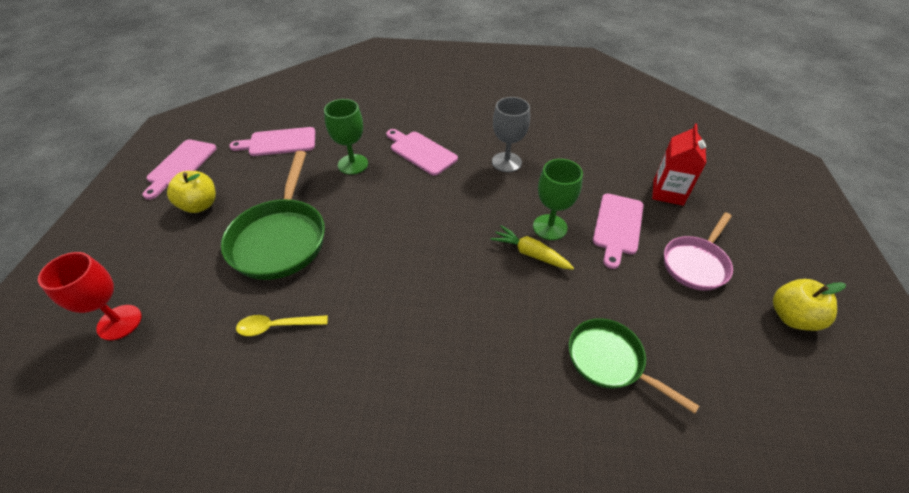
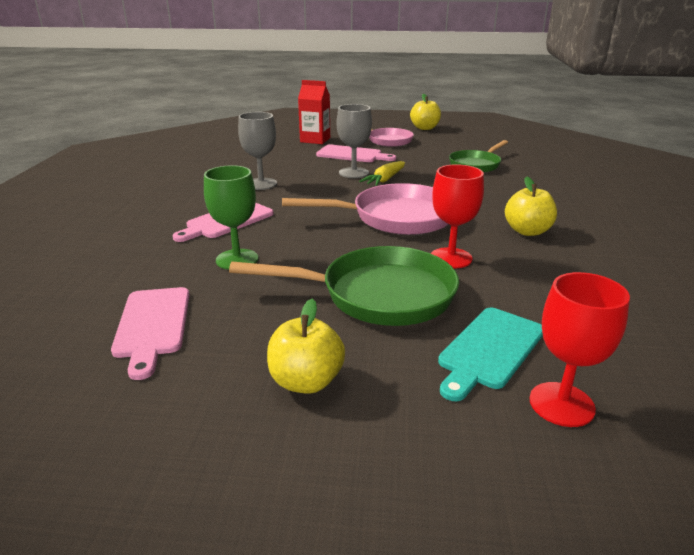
camera: 90 degrees left, 20 degrees down
pink cutting board [142,139,217,200] -> none
yellow spoon [236,315,328,336] -> none
green goblet [533,159,583,240] -> grey goblet [337,104,372,178]
none -> pink pan [282,183,448,235]
none -> red goblet [431,164,484,268]
none -> turquoise cutting board [438,308,543,401]
none -> yellow apple [505,177,557,236]

